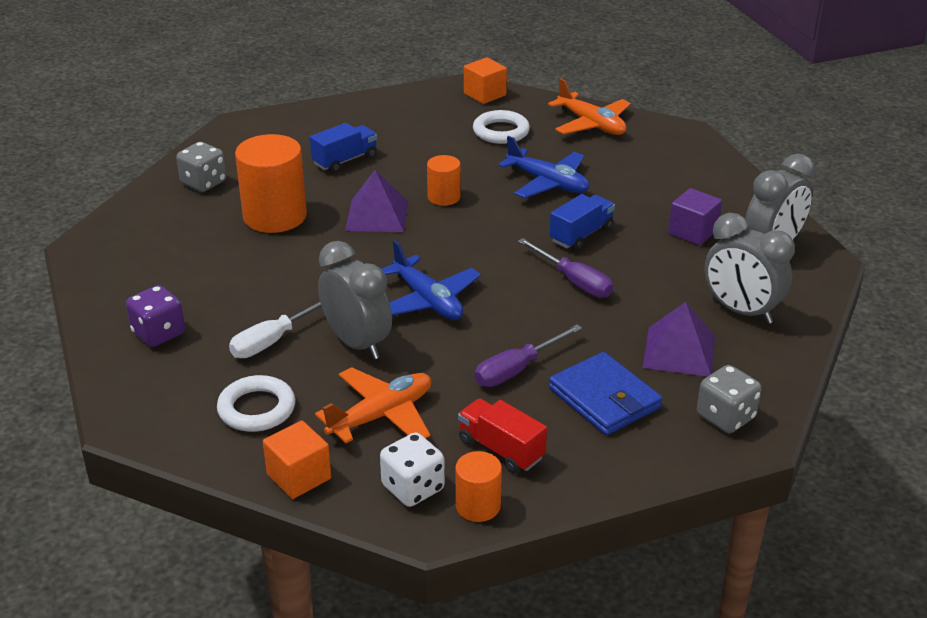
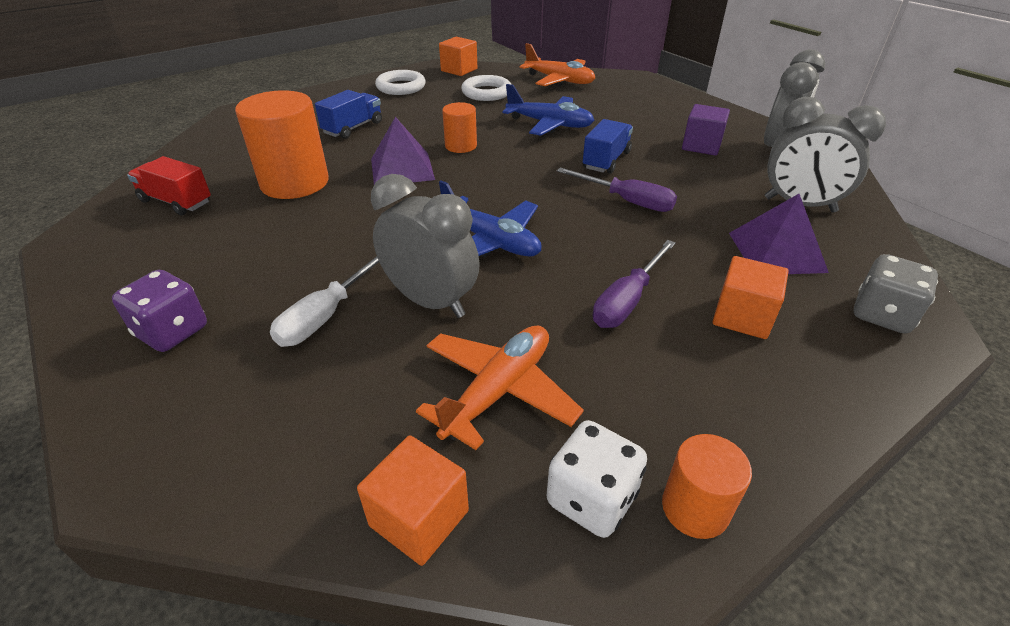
camera: 15 degrees left, 5 degrees up
grey dice [176,142,226,192] -> none
white ring [217,375,295,432] -> white ring moved to [375,70,426,95]
red truck [458,398,547,473] -> red truck moved to [127,156,211,215]
blue wallet [549,352,663,435] -> orange cube [712,256,788,339]

